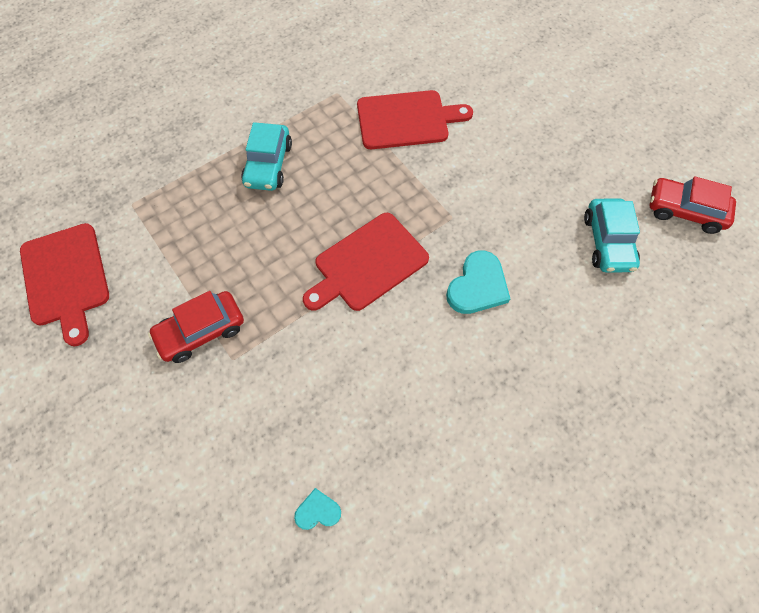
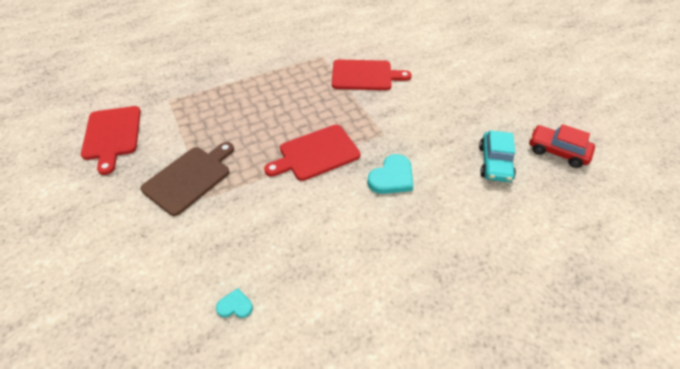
camera: 10 degrees right, 15 degrees down
red car [148,291,244,363] -> brown cutting board [141,142,234,216]
turquoise car [241,122,292,191] -> none

